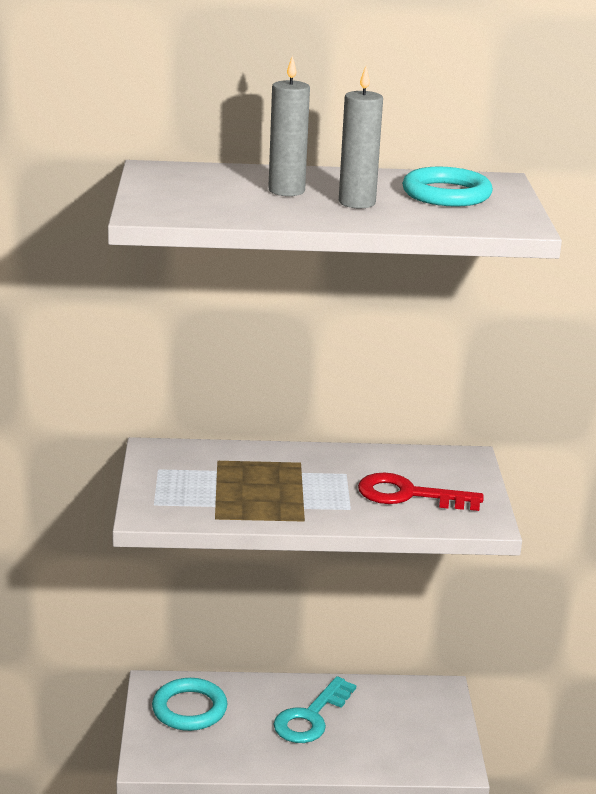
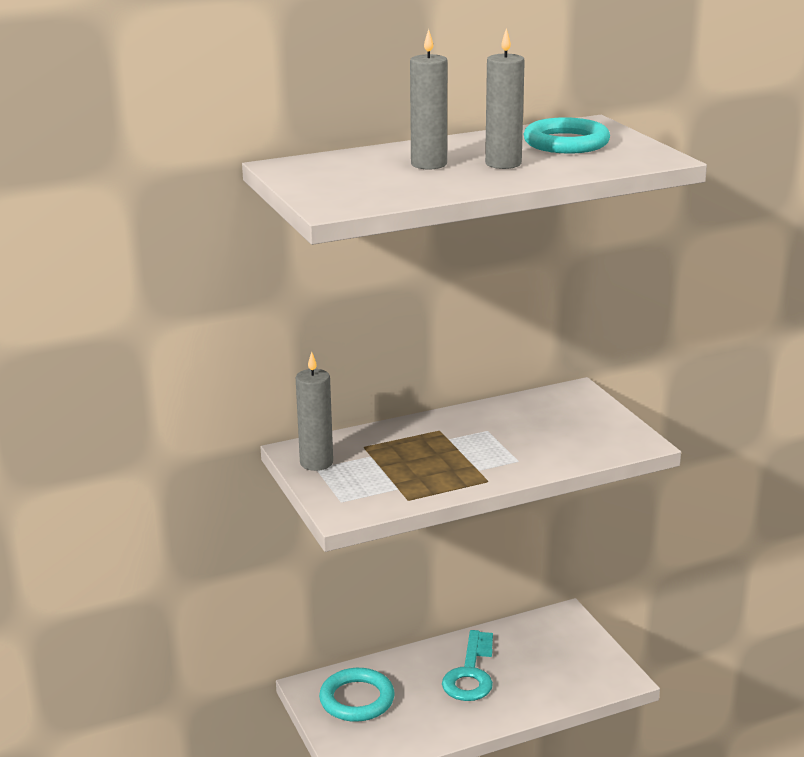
camera: 20 degrees left, 0 degrees up
red key [358,473,484,511] -> none
none -> grey candle [296,352,333,471]

